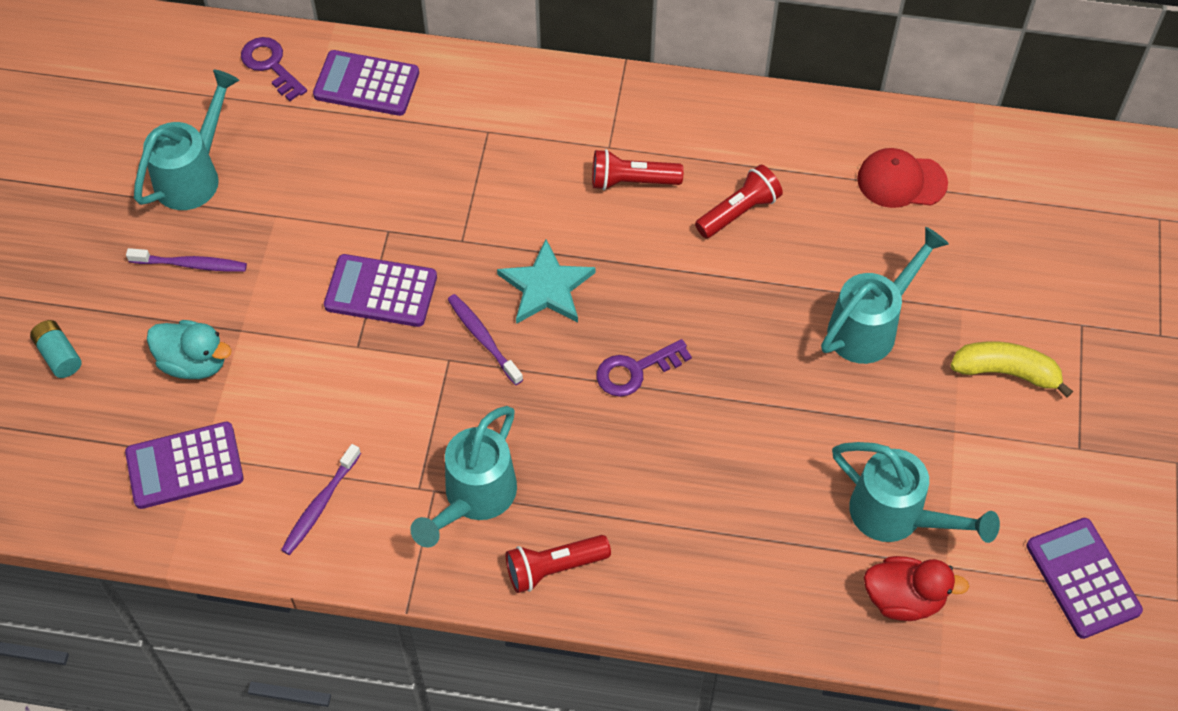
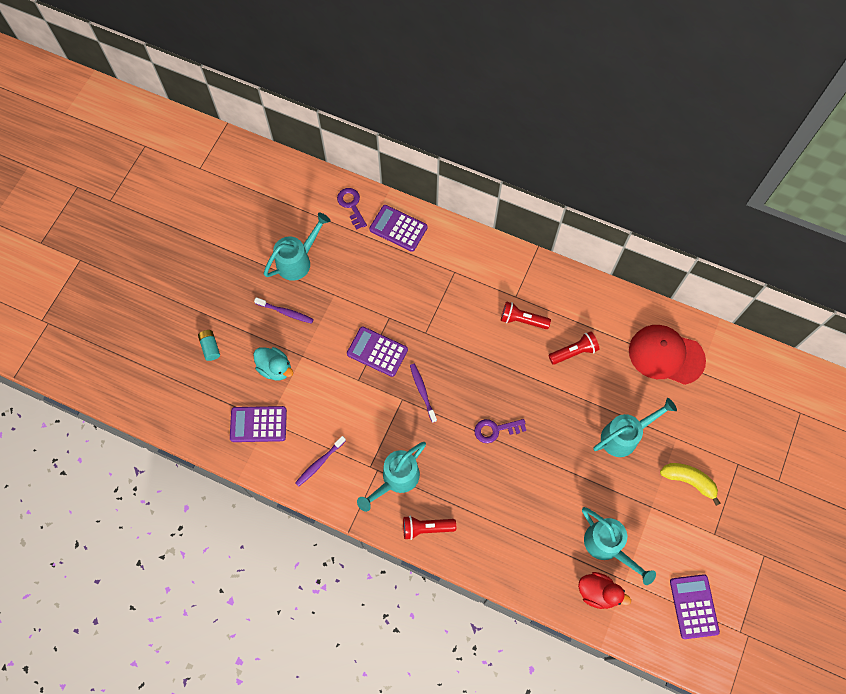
camera: 15 degrees right, 10 degrees up
turquoise star [497,239,596,324] -> none
red cap [857,148,948,208] -> red cap [629,325,706,385], size x1.57

